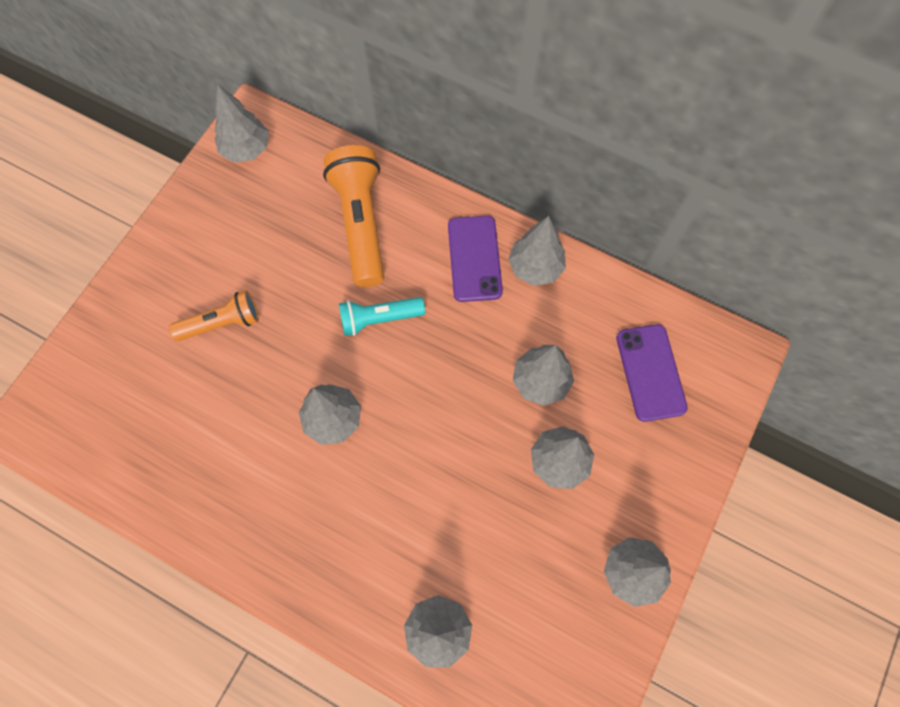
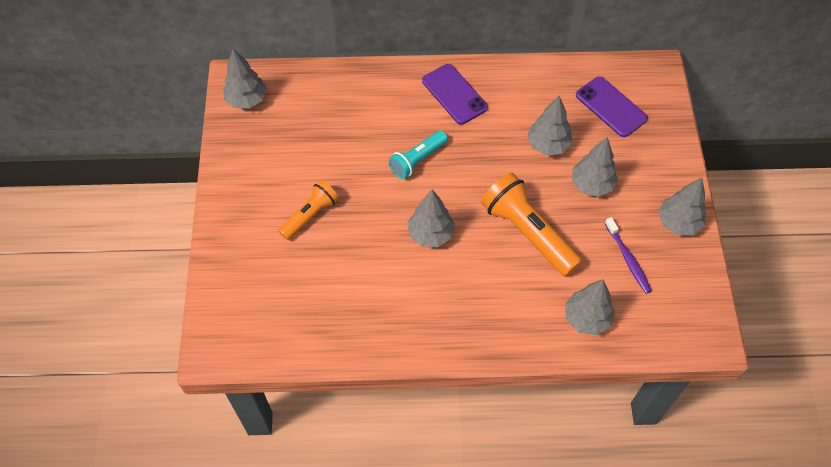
camera: 30 degrees left, 10 degrees down
orange flashlight [323,145,384,287] -> orange flashlight moved to [481,173,582,277]
grey tree [508,216,566,286] -> none
none -> purple toothbrush [605,217,652,294]

